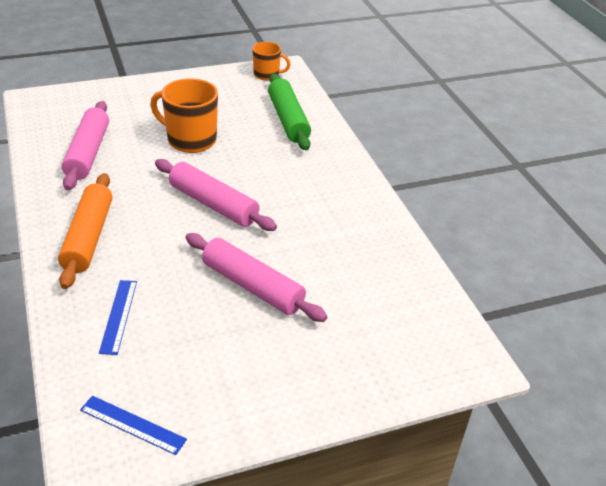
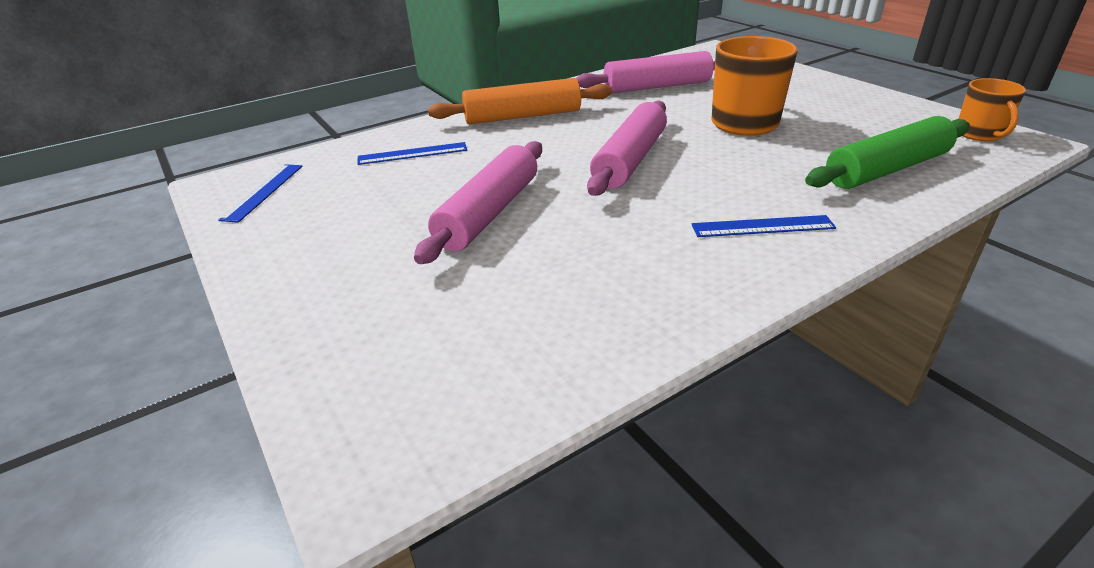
camera: 80 degrees right, 5 degrees down
none -> blue ruler [692,215,836,237]

